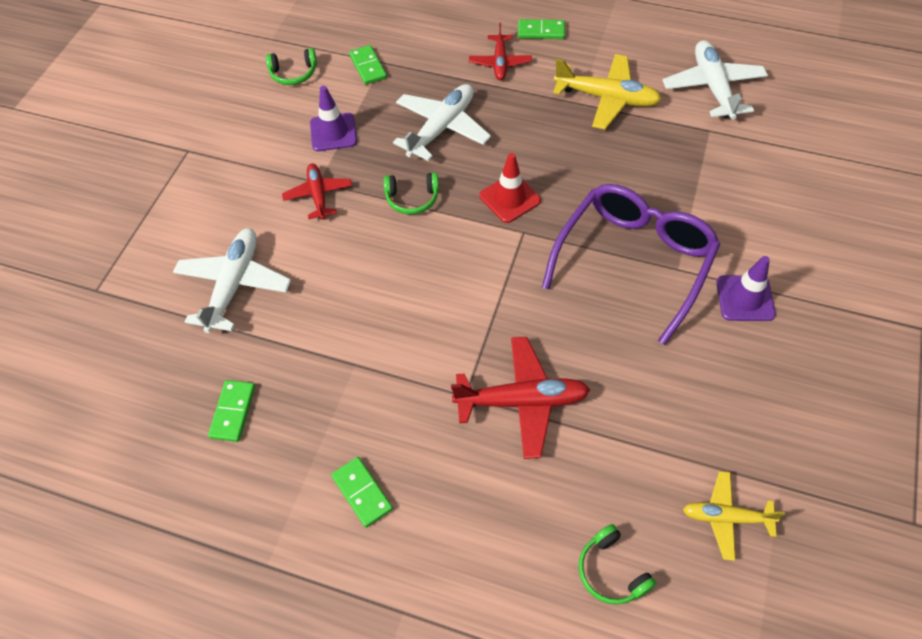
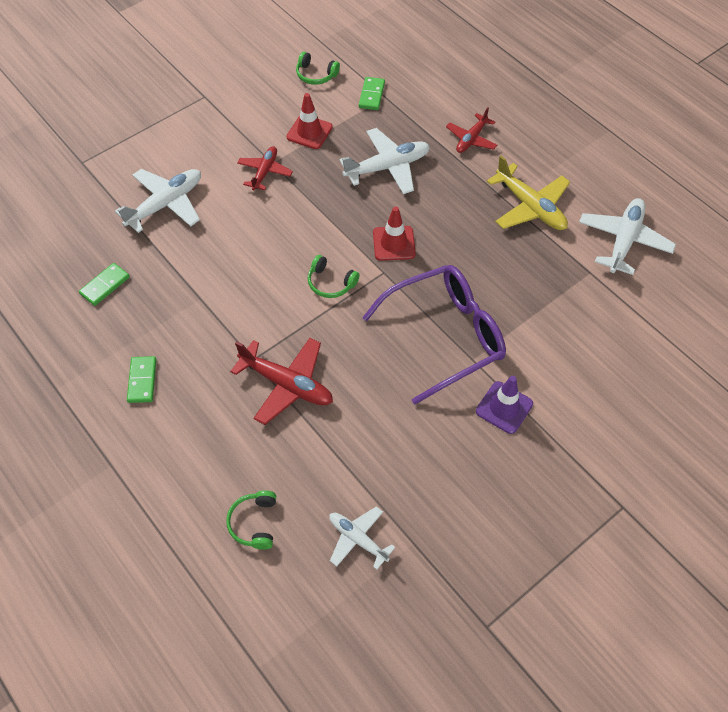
camera: 30 degrees right, 0 degrees up
purple traffic cone [310,86,357,151] -> red traffic cone [287,93,333,149]
green headphones [384,173,439,215] -> green headphones moved to [308,255,359,298]
green domino [518,19,565,39] -> none
yellow plane [683,471,785,561] -> white plane [329,506,395,570]

